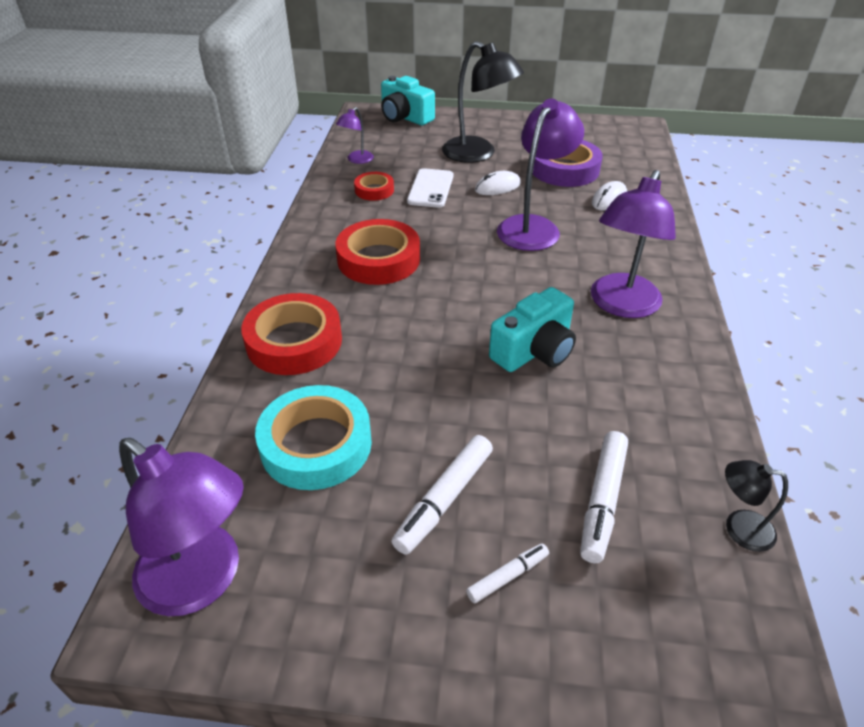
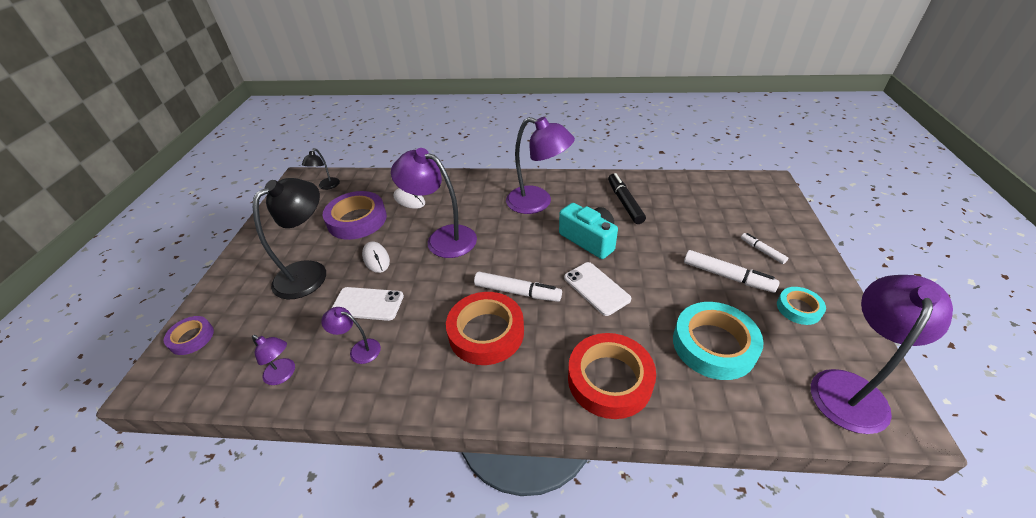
camera: 90 degrees left, 0 degrees up
red tape [354,172,394,201] -> purple lamp [321,307,381,364]
turquoise camera [381,76,435,125] -> purple tape [164,316,214,355]
white marker [580,431,628,563] -> white marker moved to [474,272,562,302]
black lamp [725,460,788,552] -> black lamp moved to [302,149,340,190]
none -> white phone [564,262,631,316]
none -> black marker [608,173,646,224]
none -> turquoise tape [777,287,826,325]

